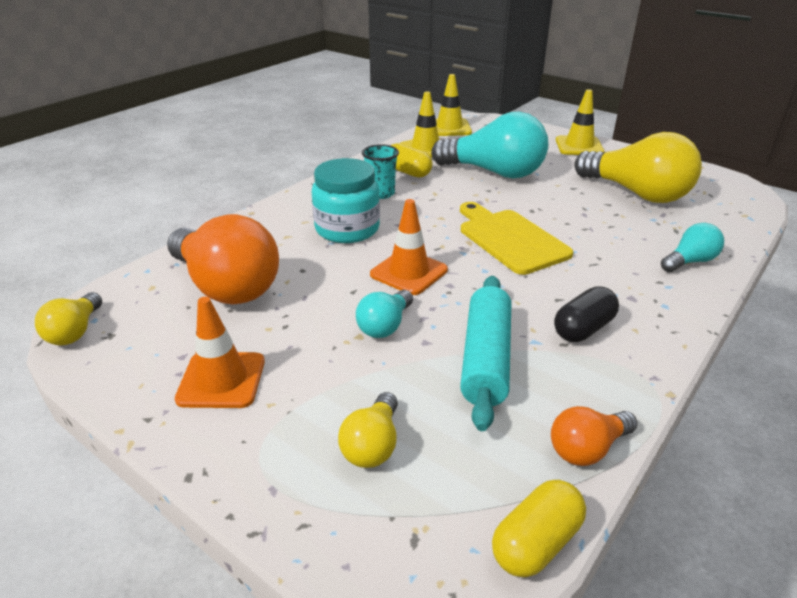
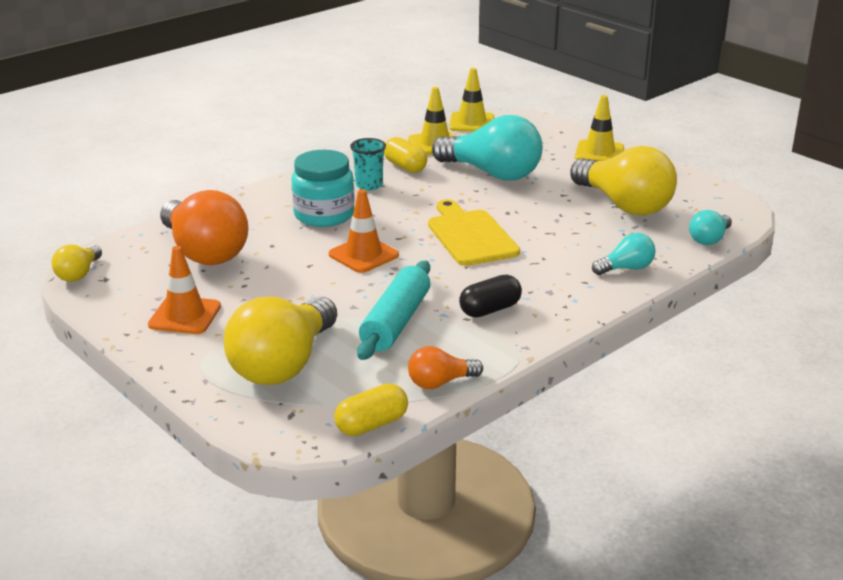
camera: 10 degrees right, 5 degrees down
yellow light bulb [338,392,398,468] -> yellow light bulb [224,296,337,385], size x2.05
turquoise light bulb [356,290,413,338] -> turquoise light bulb moved to [689,210,732,245]

